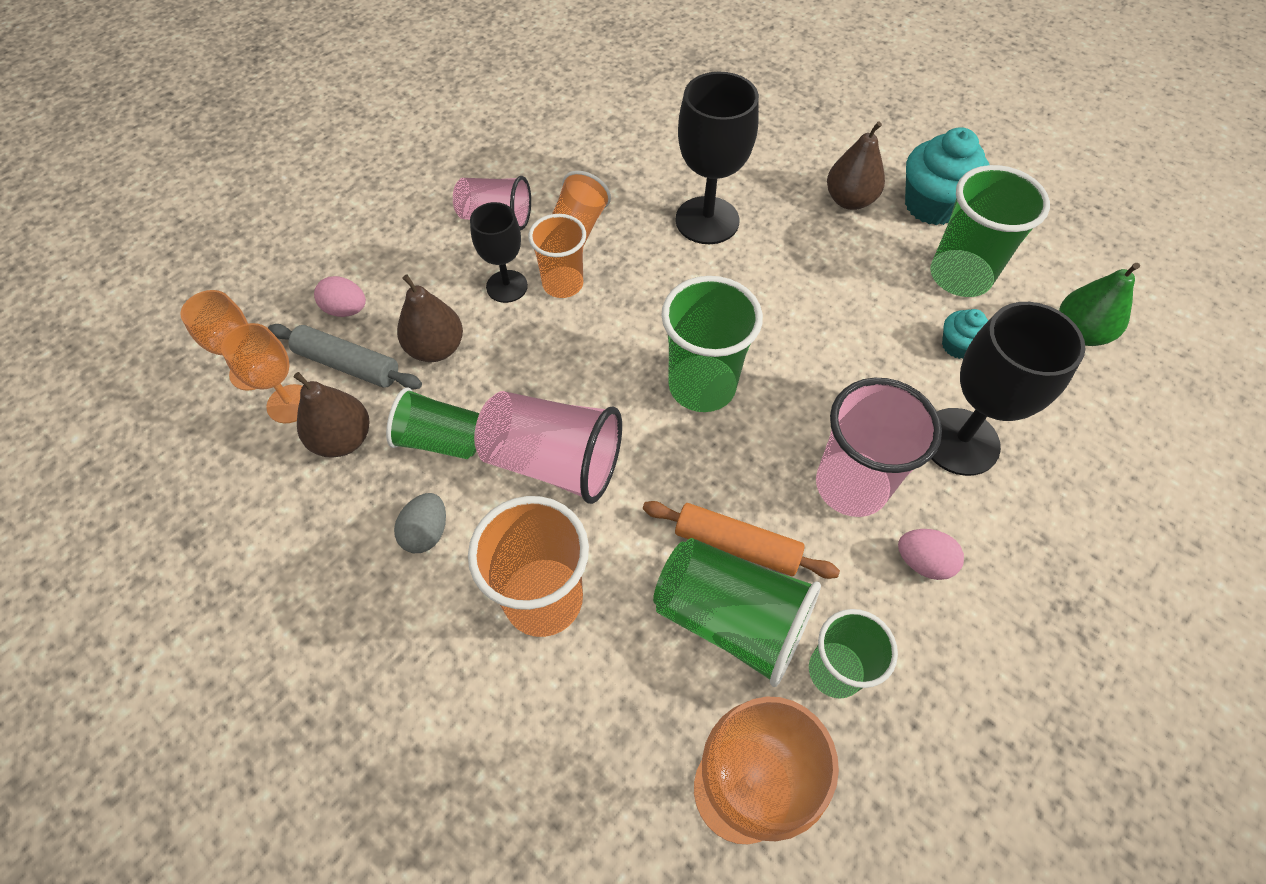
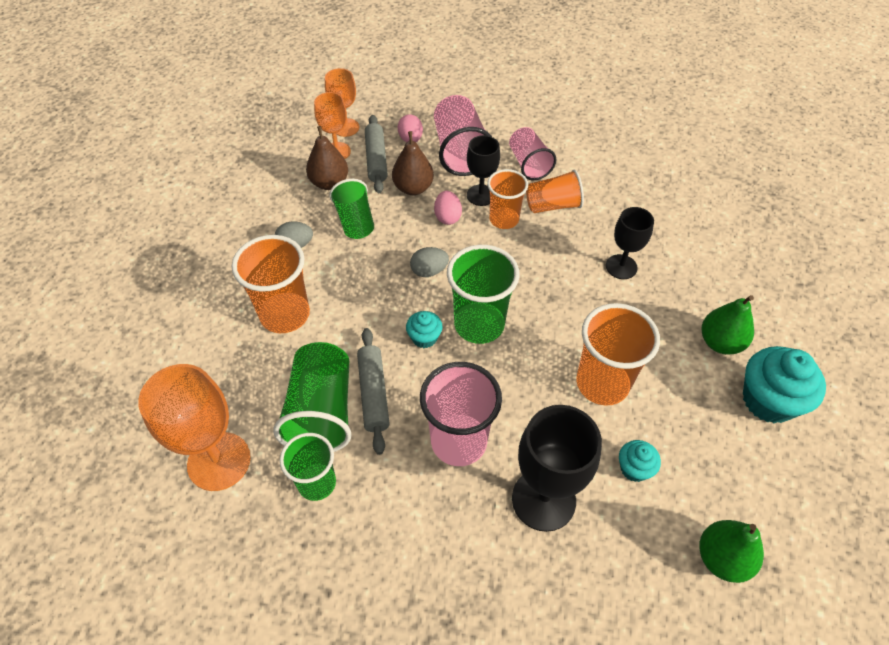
camera: 60 degrees right, 5 degrees down
pink cup [474,391,622,504] -> pink cup moved to [434,95,492,176]
orange rolling pin [643,501,840,579] -> grey rolling pin [357,328,390,455]
black goblet [675,71,759,244] -> black goblet [606,207,654,279], size x0.61
brown pear [827,121,885,210] -> green pear [702,295,754,355]
pink egg [898,529,964,580] -> pink egg moved to [434,191,462,225]
green cup [930,165,1050,297] -> none
none -> turquoise cupcake [406,311,443,348]
none -> grey egg [410,247,449,277]
none -> orange cup [576,303,660,406]

